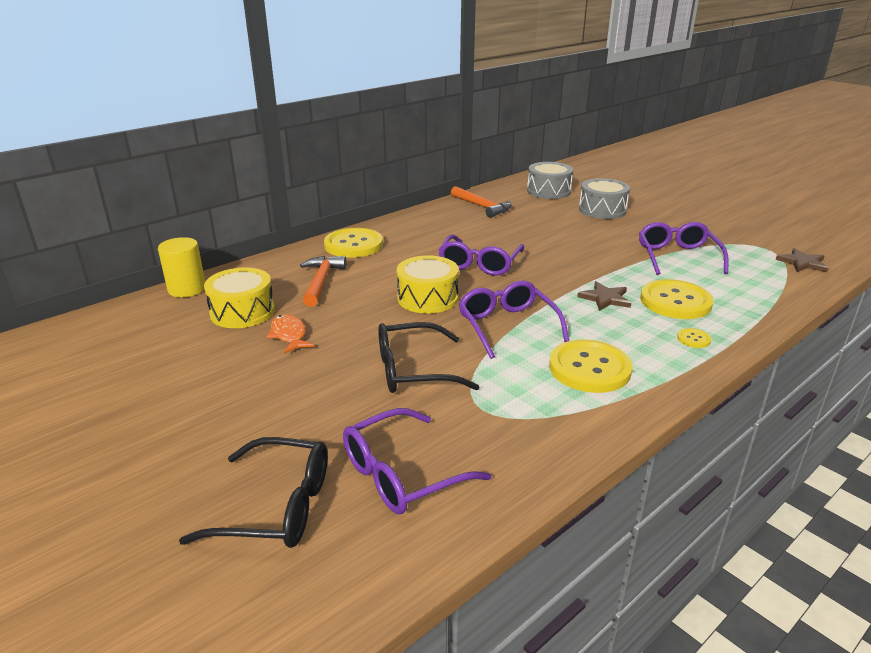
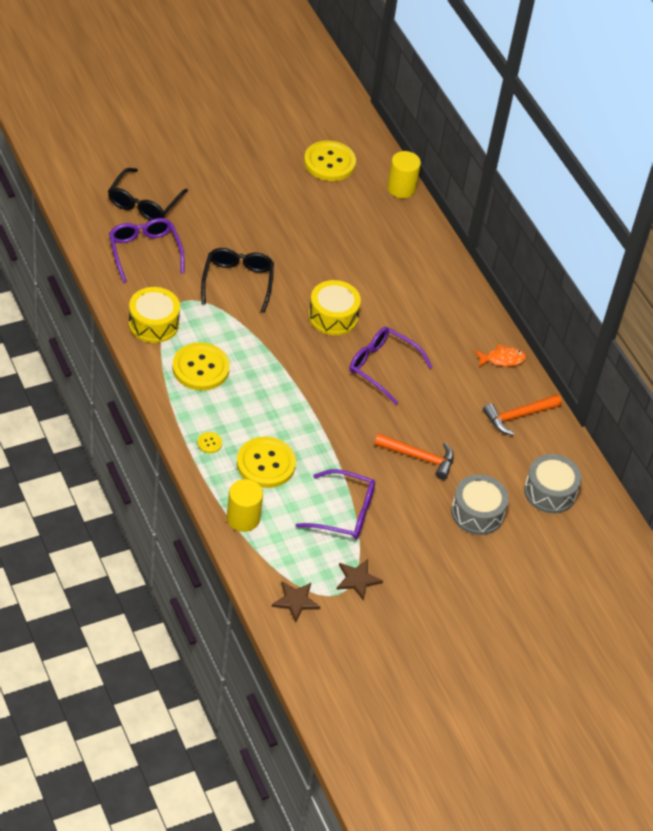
camera: 100 degrees right, 20 degrees up
yellow drum [204,268,275,328] -> yellow drum moved to [129,287,180,343]
orange fish [267,314,314,353] -> orange fish moved to [474,344,526,367]
orange hammer [300,256,346,307] -> orange hammer moved to [374,433,454,480]
yellow button [324,228,383,258] -> yellow button moved to [304,140,356,181]
purple glasses [459,281,569,359] -> none
brown star [577,281,631,311] -> brown star moved to [336,559,383,601]
none -> yellow cylinder [227,479,263,532]

